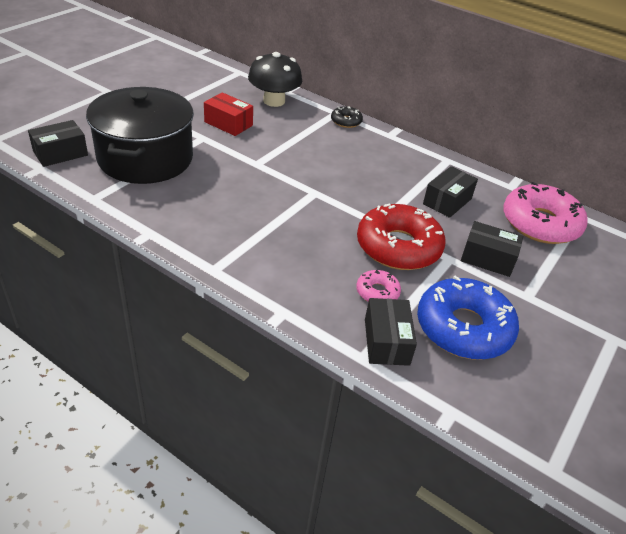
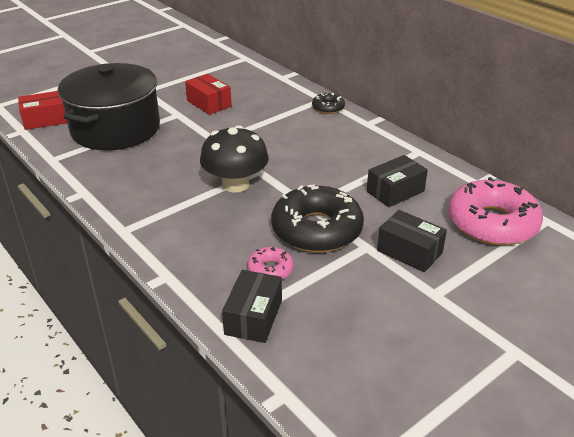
camera: 20 degrees right, 5 degrees down
black box [28,120,88,167] -> red box [18,91,67,130]
black mushroom [248,52,302,107] -> black mushroom moved to [200,125,269,193]
red donut [357,203,446,270] -> black donut [271,185,364,253]
blue donut [417,276,519,360] -> none

